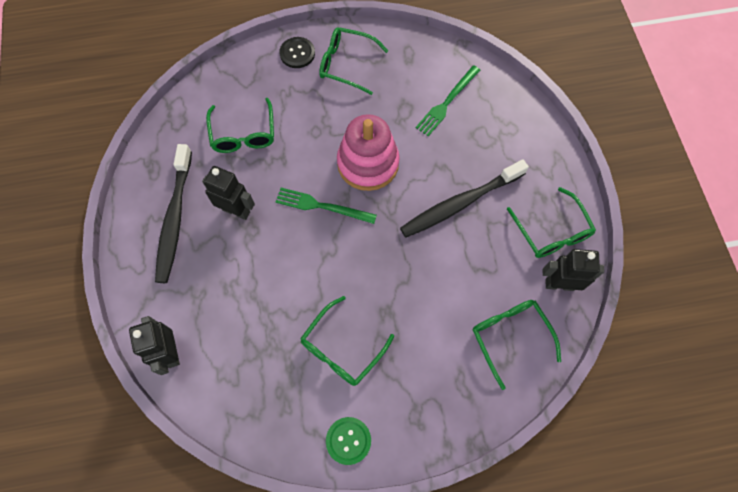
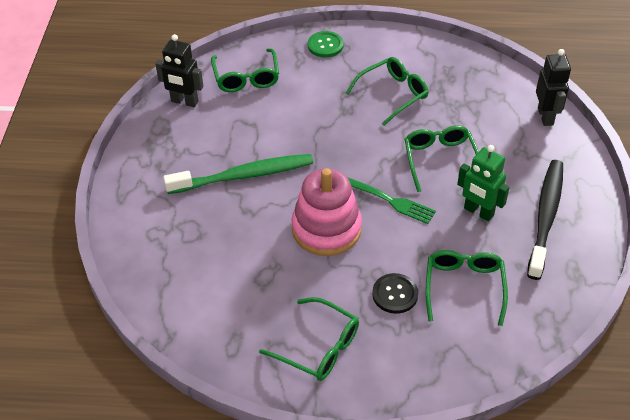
camera: 165 degrees left, 20 degrees down
black robot [202,166,255,220] -> green robot [457,145,509,221]
black button [279,37,315,68] -> black button moved to [372,273,418,314]
green button [326,417,371,465] -> green button moved to [308,31,344,58]
black toothbrush [400,159,529,237] -> green toothbrush [163,154,313,194]
green fork [416,65,480,137] -> none
green glasses [507,187,596,258] -> green glasses moved to [405,126,479,192]

